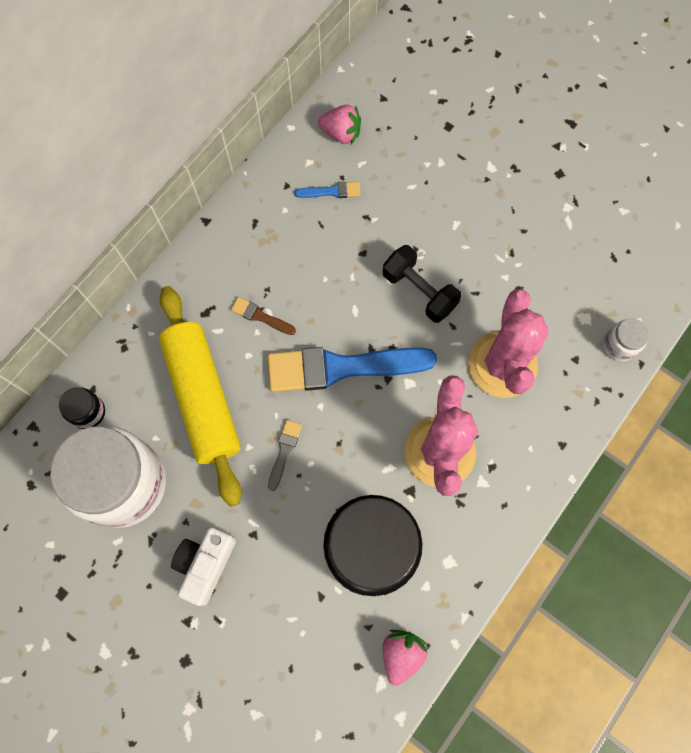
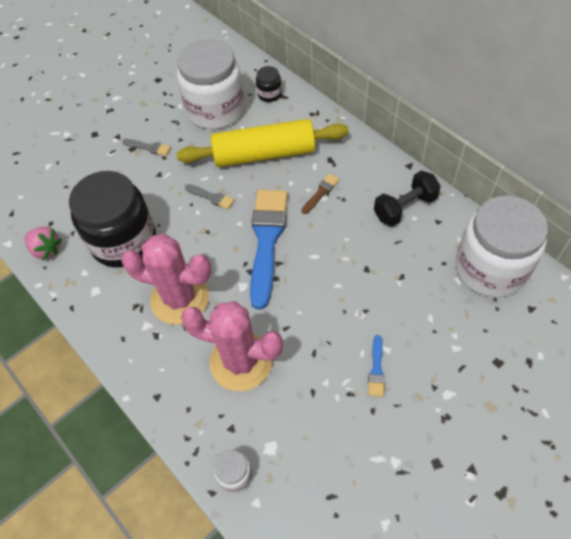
camera: 105 degrees right, 15 degrees down
white camera [171,527,236,606] -> grey brush [122,139,171,156]
blue brush [295,182,361,198] -> blue brush moved to [368,335,385,397]
pink strawberry [318,105,361,144] -> white jar [455,196,548,298]
black dumbbell [383,245,461,323] -> black dumbbell moved to [374,171,441,227]

